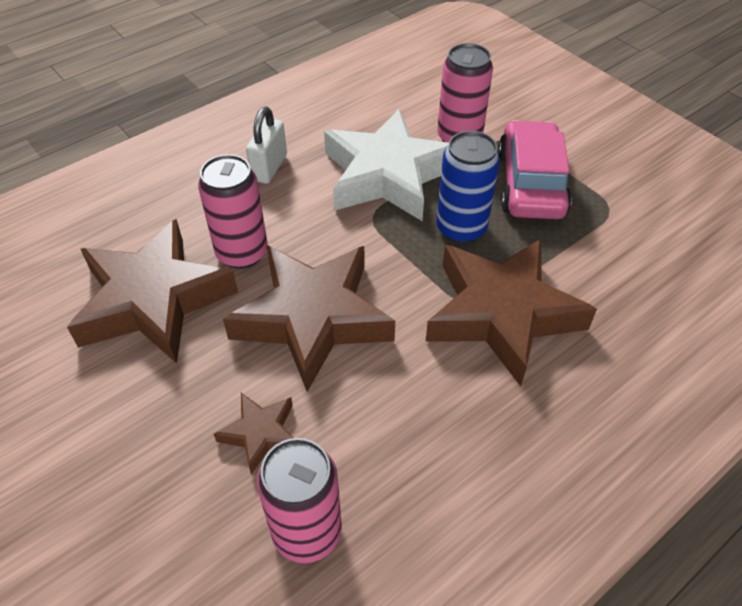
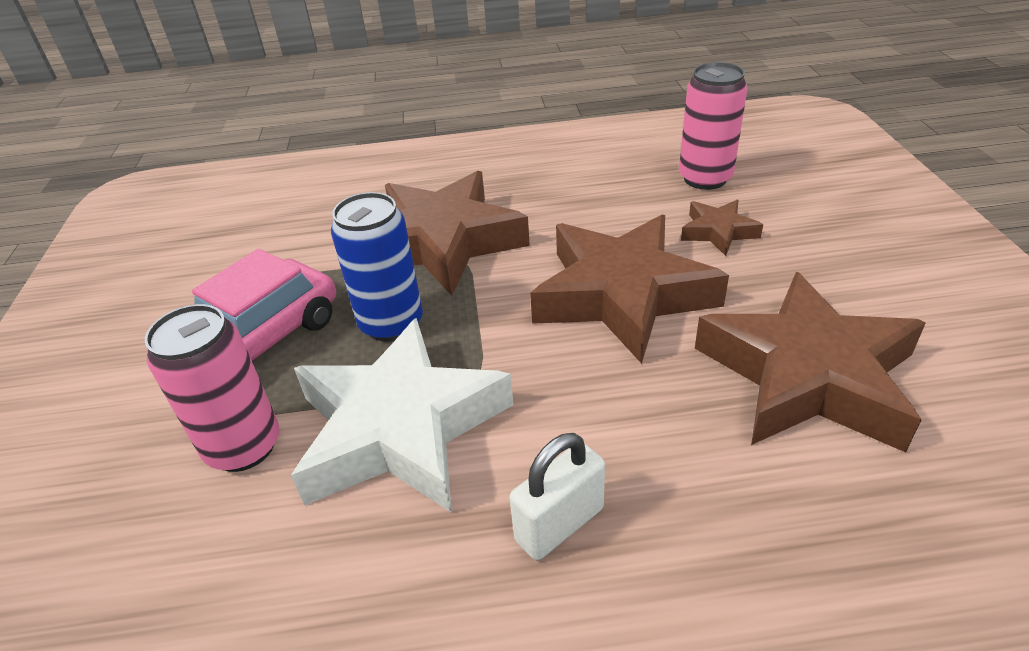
camera: 145 degrees left, 10 degrees down
pink can [198,154,268,269] -> none

